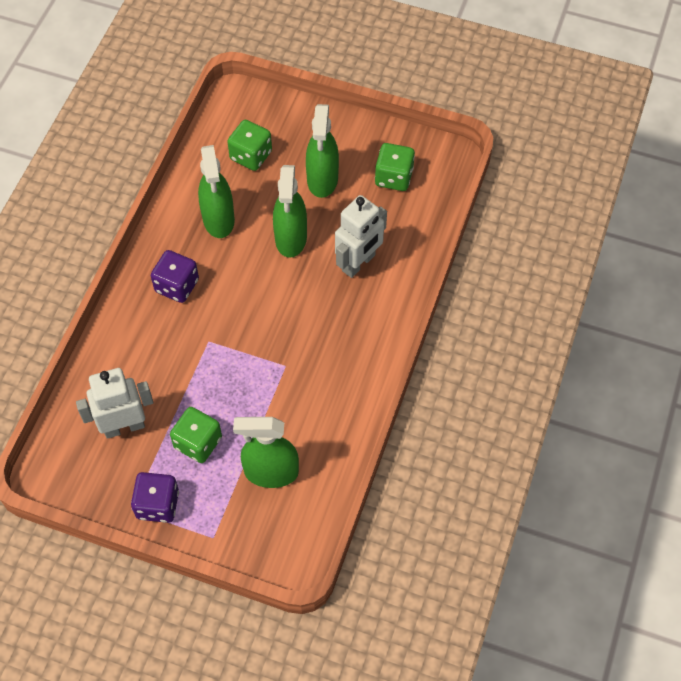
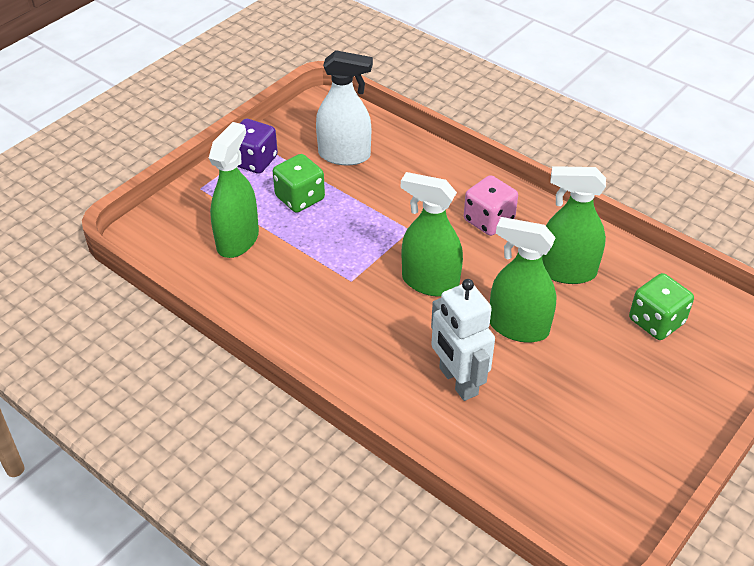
camera: 110 degrees right, 15 degrees down
white robot [76,368,153,439] -> white spray bottle [316,50,373,166]
purple dice [151,250,199,303] -> pink dice [464,175,518,236]
green spray bottle [306,104,339,198] -> green spray bottle moved to [401,172,463,297]
green dice [375,143,415,191] -> none

